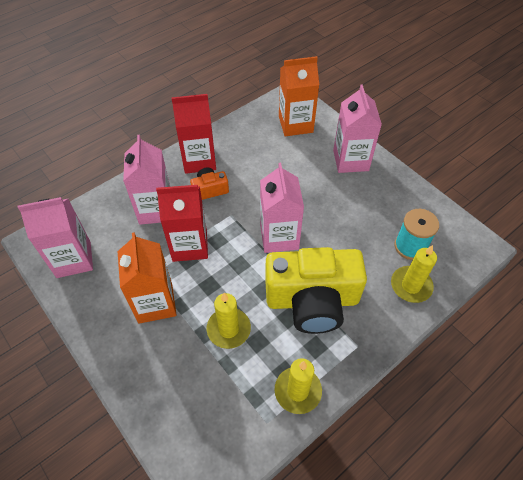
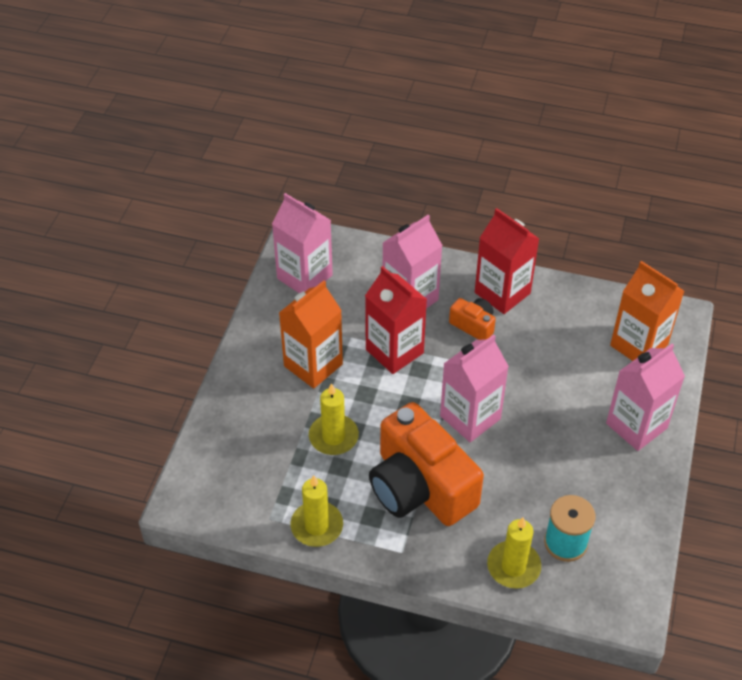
camera: 55 degrees right, 5 degrees down
yellow camera [265,247,367,334] -> orange camera [369,402,484,526]

